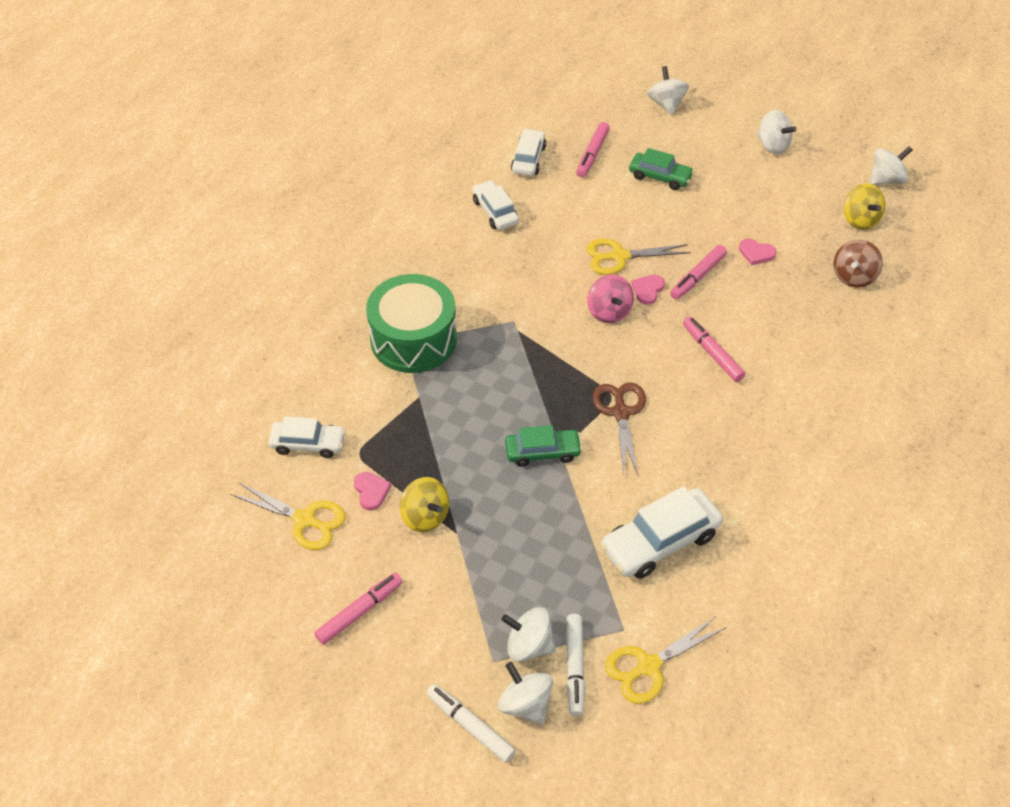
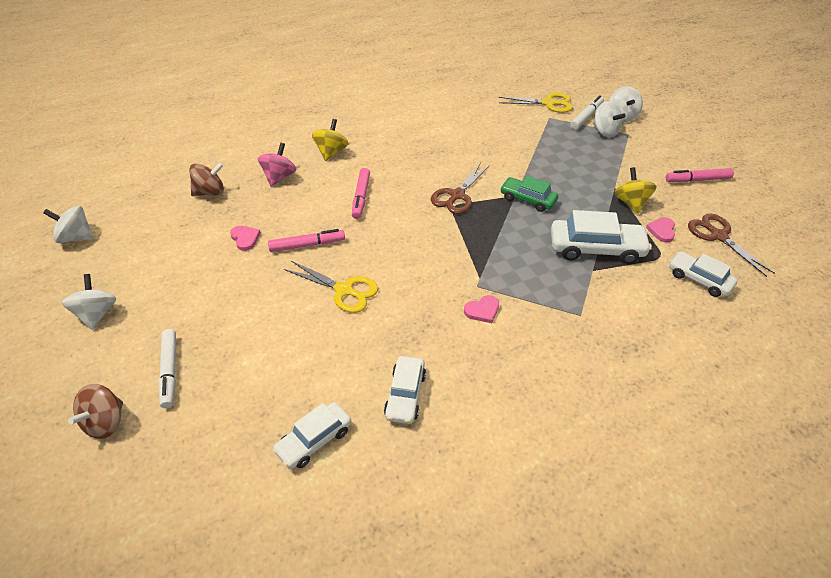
camera: 145 degrees left, 5 degrees down
yellow scissors [230,482,346,550] -> brown scissors [688,214,775,277]
green drum [366,274,457,373] -> none
white marker [426,684,516,763] -> white marker moved to [159,329,176,408]
pink marker [576,122,610,177] -> none
pink spinning top [587,274,634,323] -> pink spinning top moved to [258,143,296,187]
white car [600,486,723,579] -> white car moved to [551,210,652,264]
green car [629,148,694,190] -> none
pink heart [631,275,665,305] -> pink heart moved to [464,295,499,323]
white spinning top [647,66,689,115] -> brown spinning top [68,384,123,439]
yellow spinning top [844,183,885,230] -> yellow spinning top moved to [312,119,349,161]

